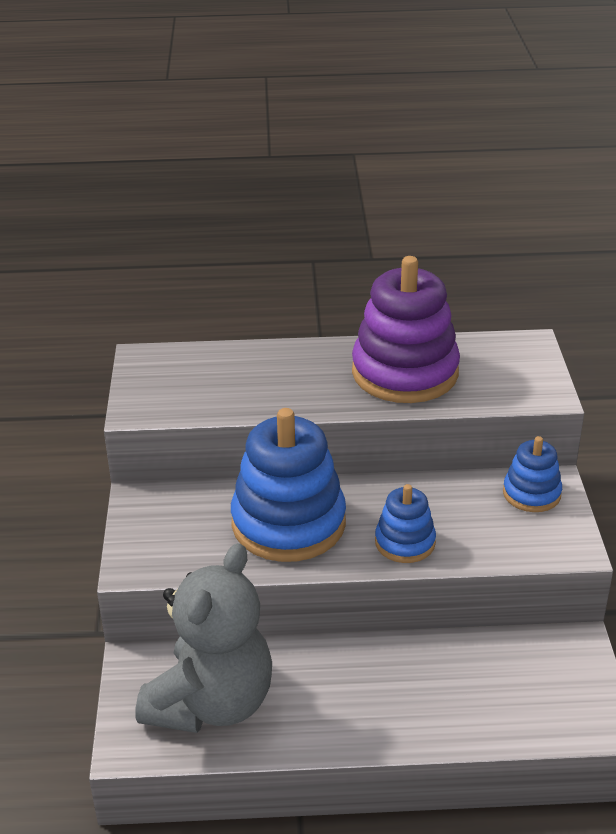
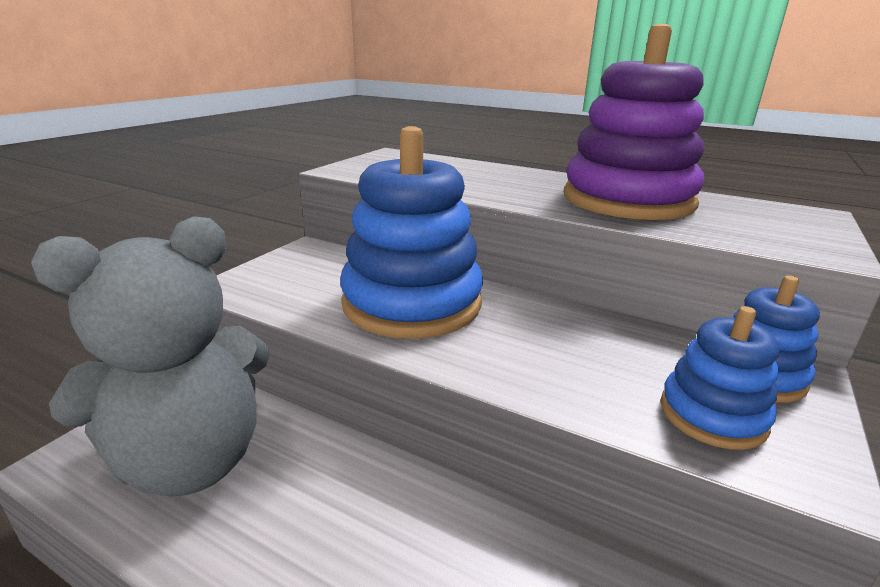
camera: 30 degrees right, 10 degrees down
blue stacking toy [375,484,436,563] -> blue stacking toy moved to [661,306,779,450]

